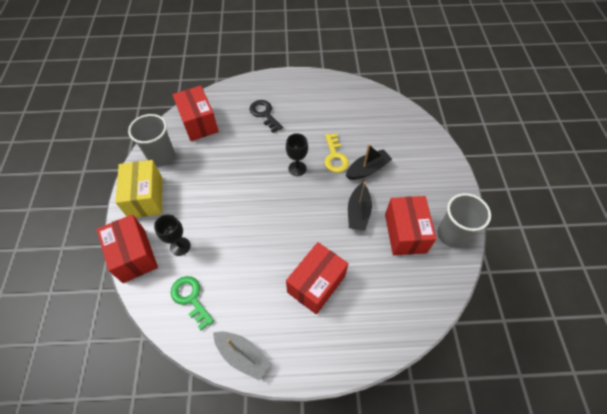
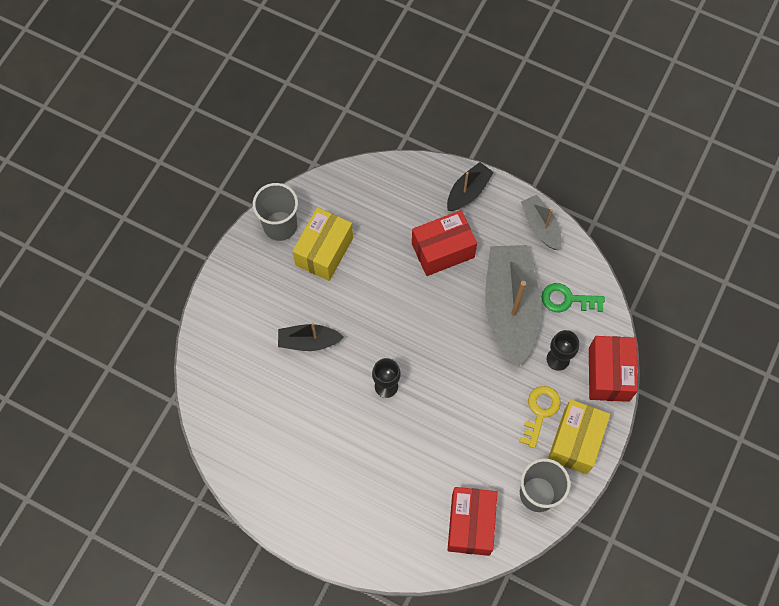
camera: 150 degrees left, 10 degrees up
green key [171,276,214,330] -> green key turned 105 degrees clockwise [542,283,605,312]
black key [250,100,283,133] -> none
yellow key [324,133,349,173] -> yellow key moved to [519,386,561,448]
black boat [348,182,372,231] -> black boat moved to [447,162,494,211]
red box [385,196,437,255] -> yellow box [292,207,353,281]
none -> grey boat [485,245,541,367]

